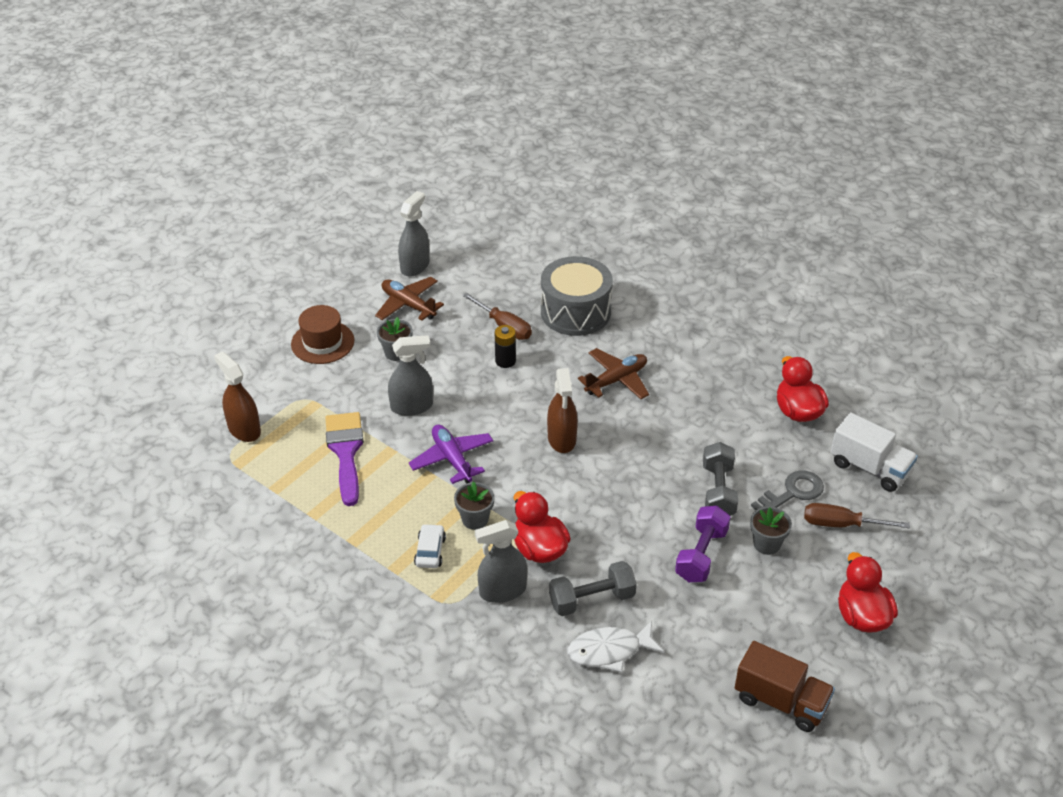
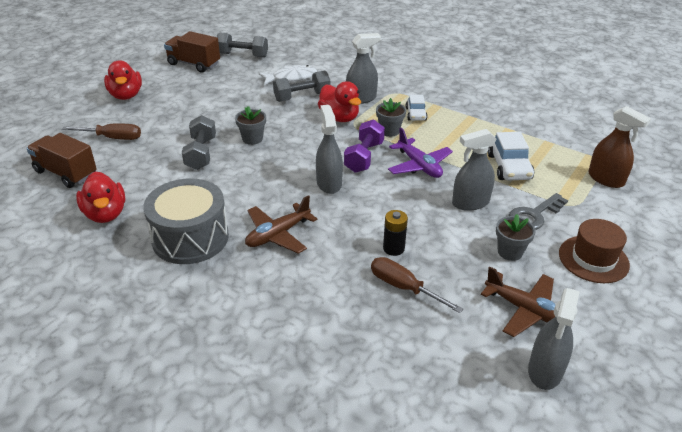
camera: 175 degrees right, 5 degrees down
purple brush [325,412,364,506] -> white car [488,132,534,180]
grey drum [541,256,613,336] -> grey drum moved to [143,178,229,264]
brown spray bottle [547,368,578,453] -> grey spray bottle [316,105,343,194]
purple dumbbell [675,506,730,582] -> purple dumbbell moved to [344,119,385,173]
grey flower pot [750,507,792,555] -> grey flower pot moved to [235,106,266,145]
grey key [751,470,824,510] -> grey key moved to [509,193,568,230]
white truck [831,413,918,492] -> brown truck [26,133,97,188]
none -> grey dumbbell [217,32,268,58]

